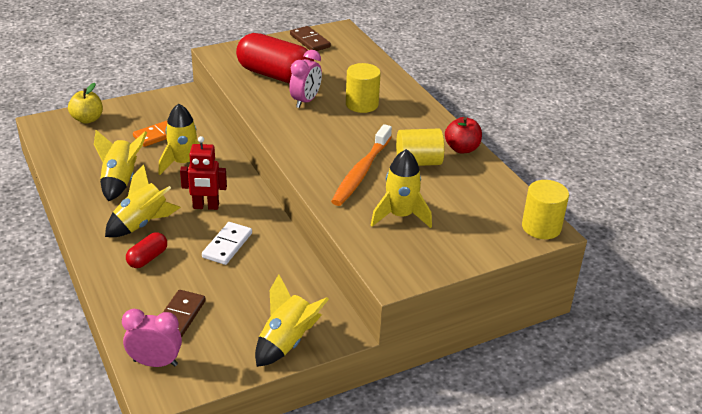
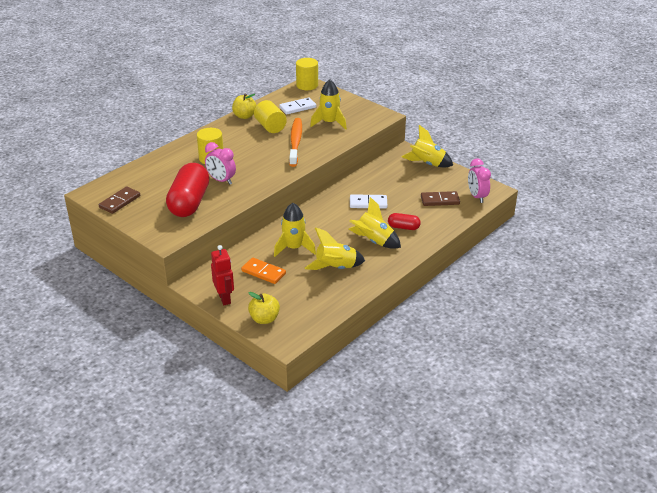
camera: 110 degrees left, 0 degrees up
red robot [180,136,227,210] -> red robot moved to [211,245,234,305]
pink clock [289,50,322,108] -> pink clock turned 150 degrees counterclockwise [205,142,236,185]
orange toothbrush [331,124,392,206] -> orange toothbrush turned 90 degrees counterclockwise [289,118,302,167]
red apple [445,117,482,153] -> yellow apple [232,94,257,119]
none -> white domino [279,97,316,114]

